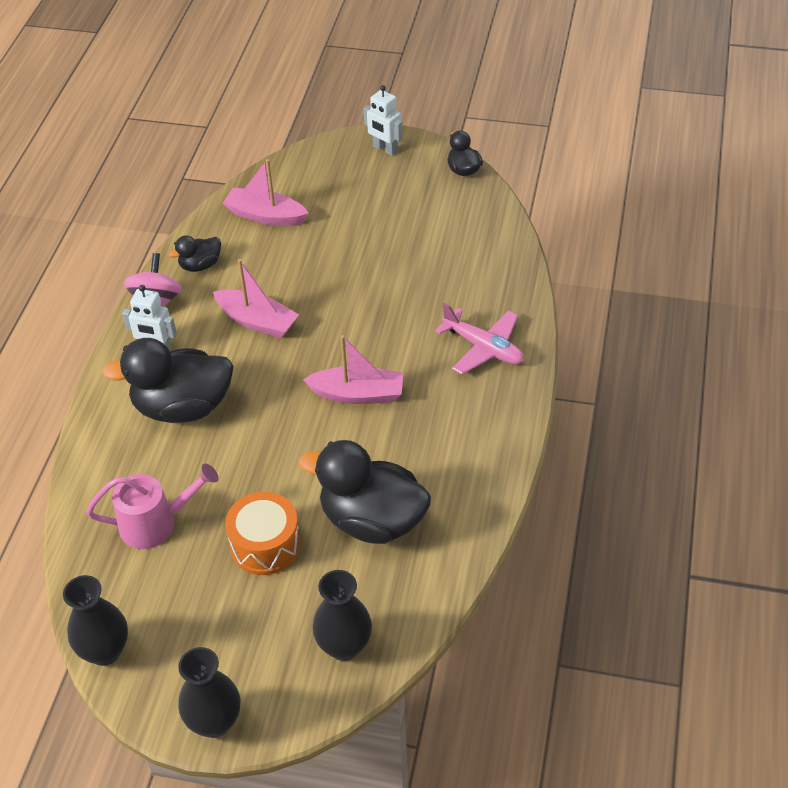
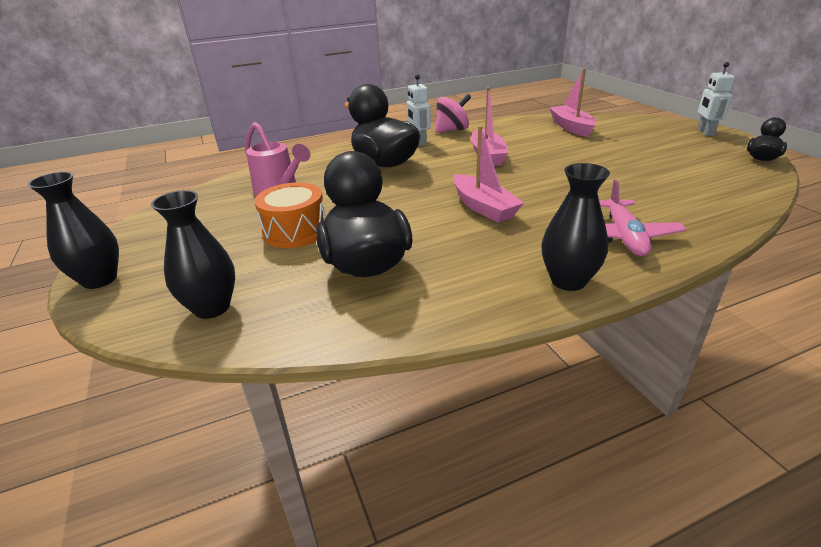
camera: 55 degrees right, 15 degrees down
black vase [63,575,128,666] -> black vase moved to [542,163,610,291]
black duck [168,235,221,272] -> none

